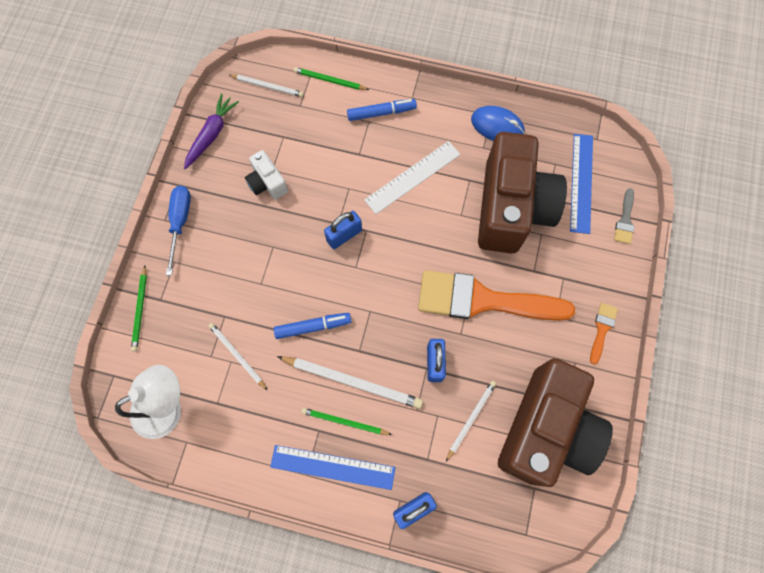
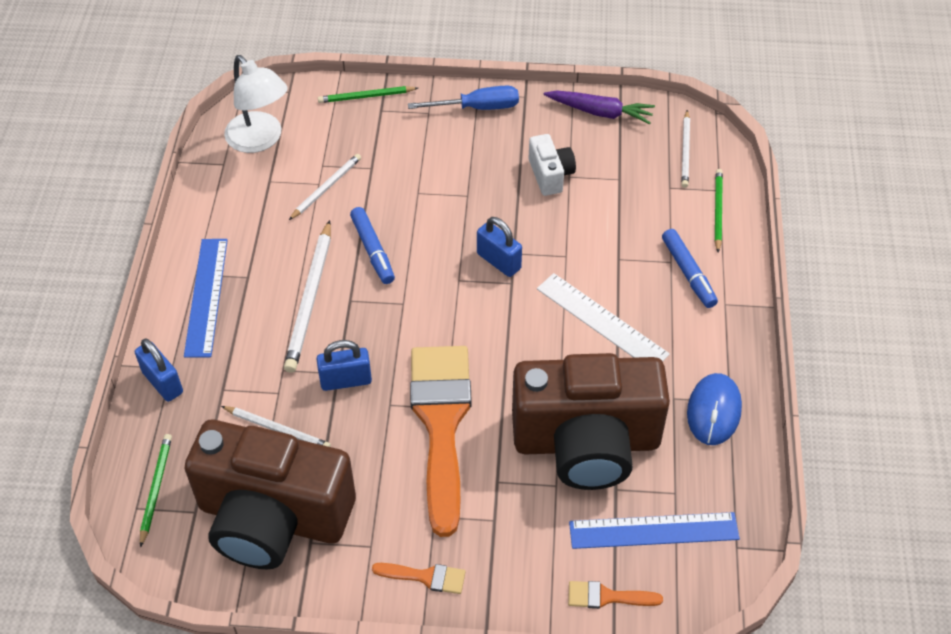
camera: 80 degrees right, 20 degrees down
white camera [245,150,288,200] -> white camera turned 120 degrees clockwise [529,134,576,196]
green pencil [301,408,392,435] -> green pencil moved to [140,434,172,548]
grey brush [614,188,634,244] -> orange brush [568,581,663,609]

